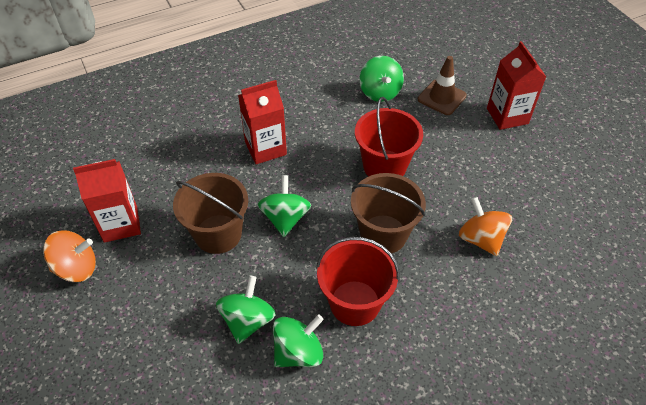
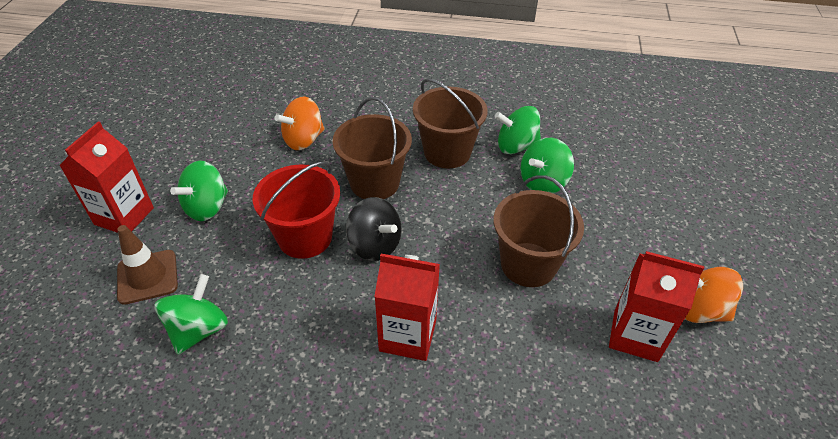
camera: 145 degrees left, 5 degrees down
green spinning top [258,175,311,237] -> green spinning top moved to [170,161,228,221]
red bucket [316,237,400,326] -> brown bucket [413,78,488,168]
orange spinning top [459,197,512,256] -> orange spinning top turned 45 degrees clockwise [274,97,324,150]
none -> black spinning top [346,197,401,261]

